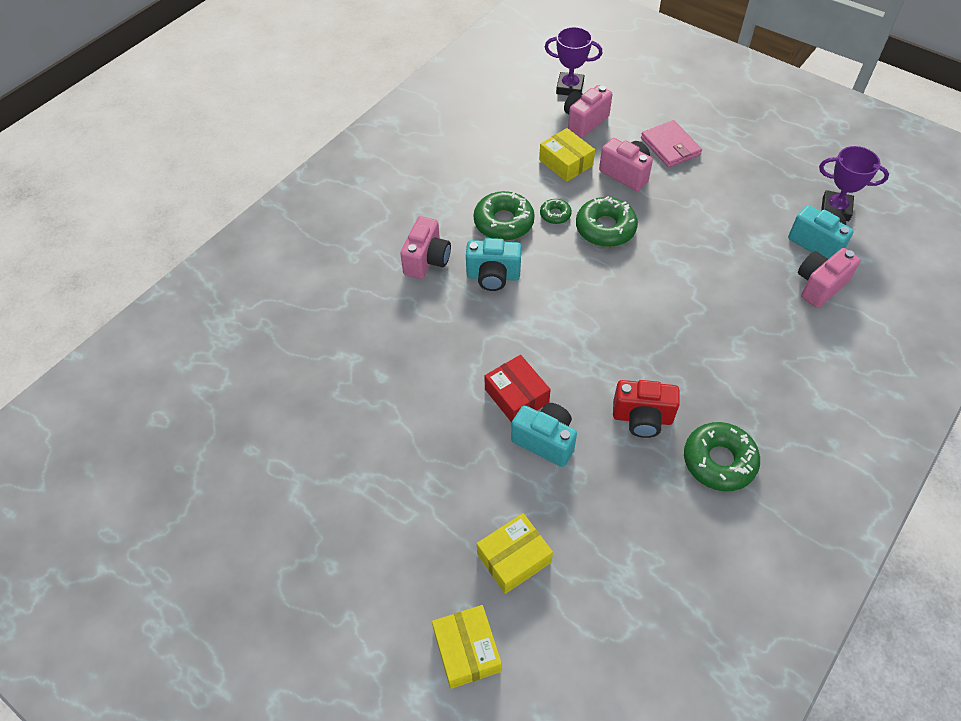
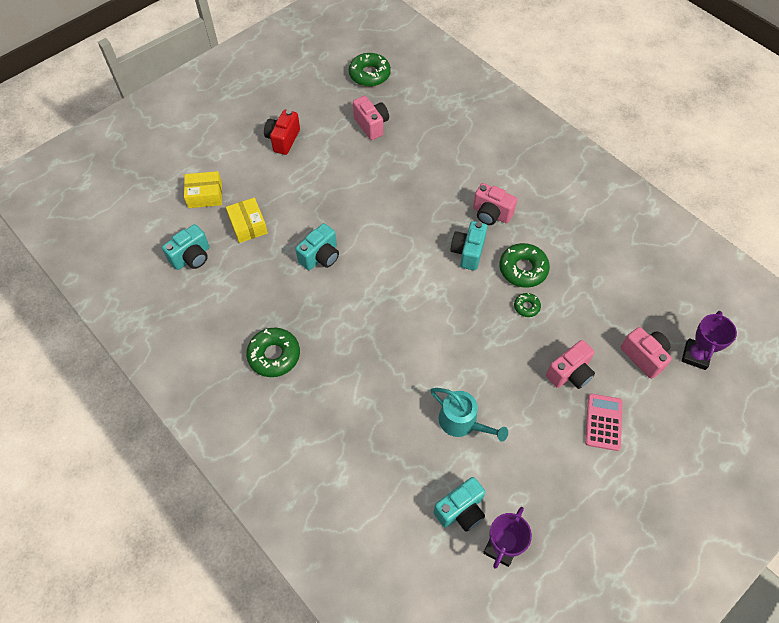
camera: 100 degrees right, 5 degrees up
red box [485,355,551,423] -> none
yellow box [539,128,595,182] -> none
green donut [576,196,638,247] -> green donut moved to [349,53,391,87]
red camera [613,380,680,438] -> red camera moved to [264,110,300,155]
pink wallet [641,120,702,168] -> pink calculator [585,394,623,451]
pink camera [798,248,861,308] -> pink camera moved to [353,96,389,140]
none -> turquoise camera [162,224,210,270]
none -> turquoise watering can [431,388,508,442]

